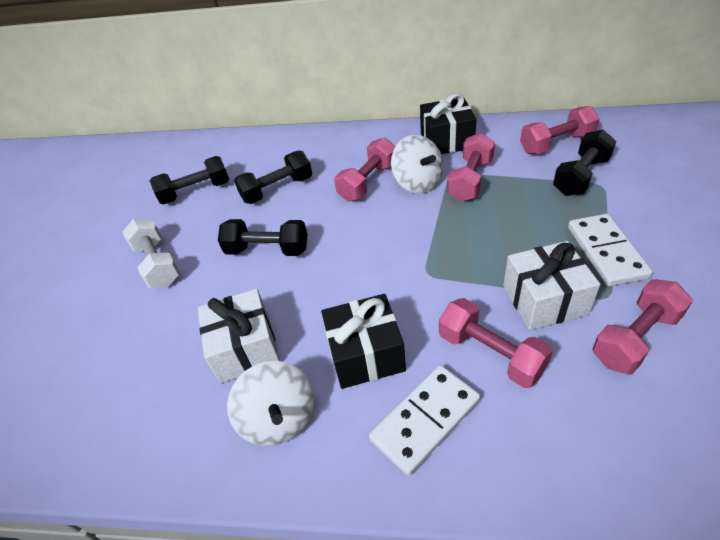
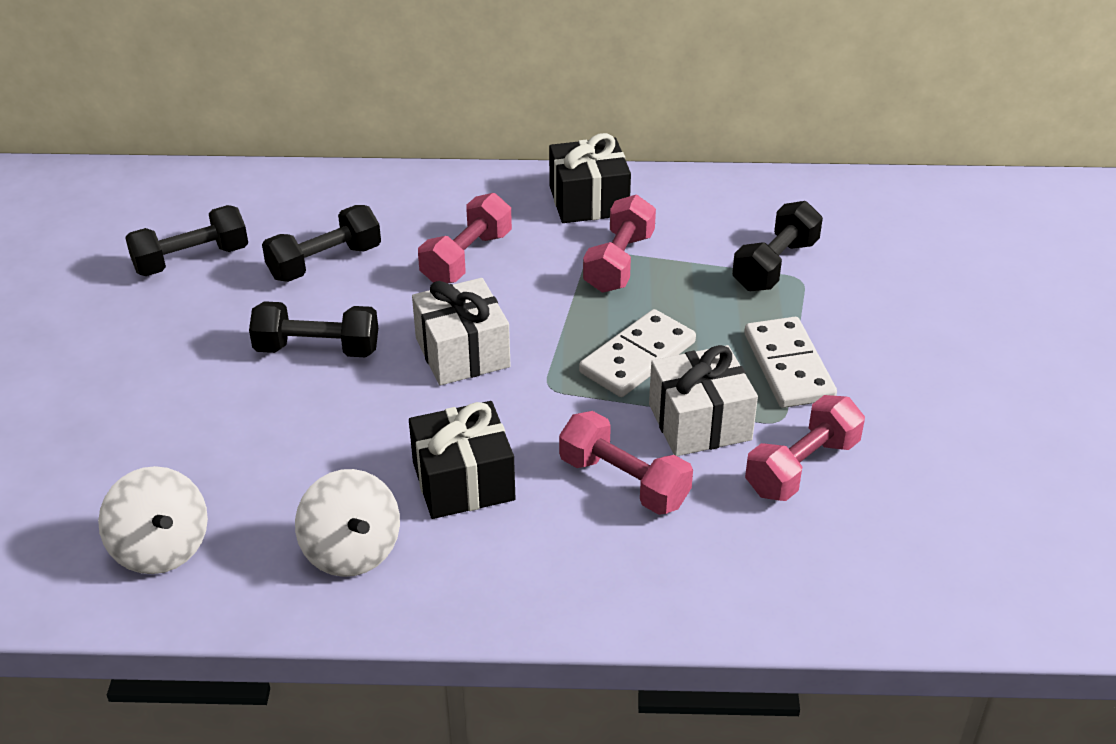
camera: 10 degrees left, 5 degrees down
white dumbbell [123,219,180,288] -> none
white gift [198,289,280,383] -> white gift moved to [412,278,510,385]
white domino [369,365,480,476] -> white domino moved to [579,309,696,397]
white spinning top [391,135,443,194] -> white spinning top moved to [98,466,208,574]
pink dumbbell [520,106,599,154] -> none

